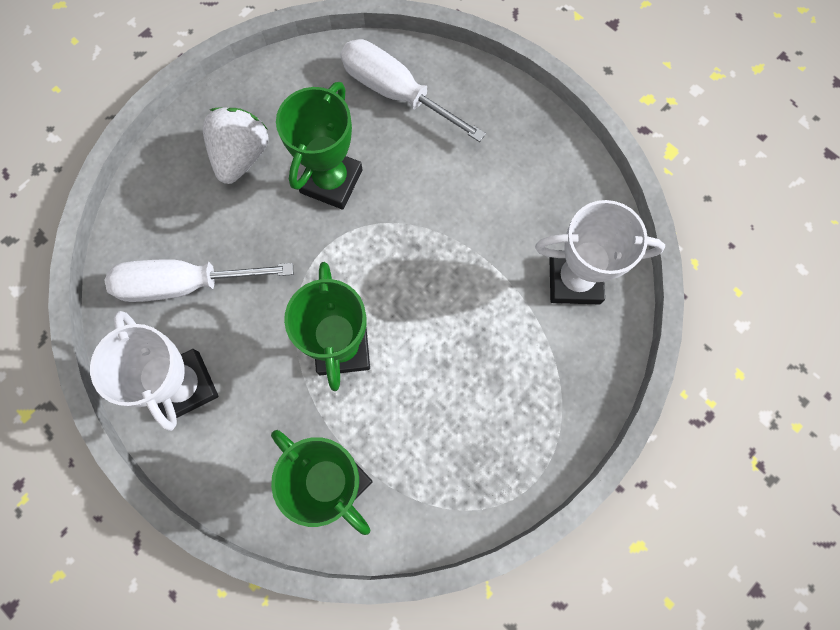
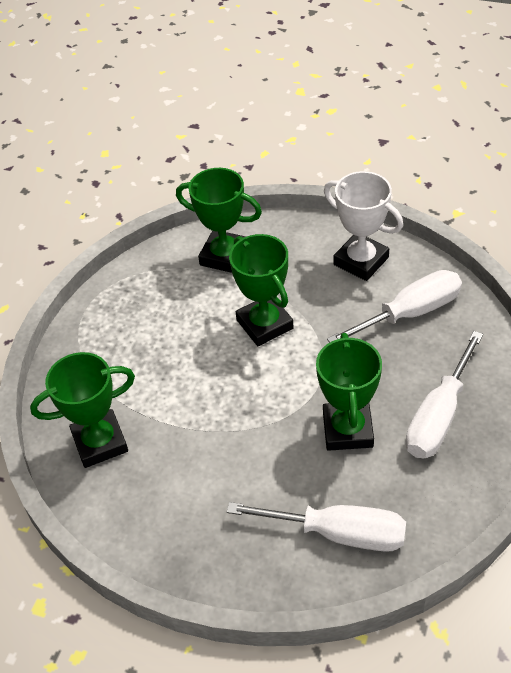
camera: 160 degrees right, 25 degrees down
white strawberry [203,108,269,184] -> white screwdriver [406,331,483,458]
white trophy [535,200,665,304] -> green trophy [30,352,135,468]

